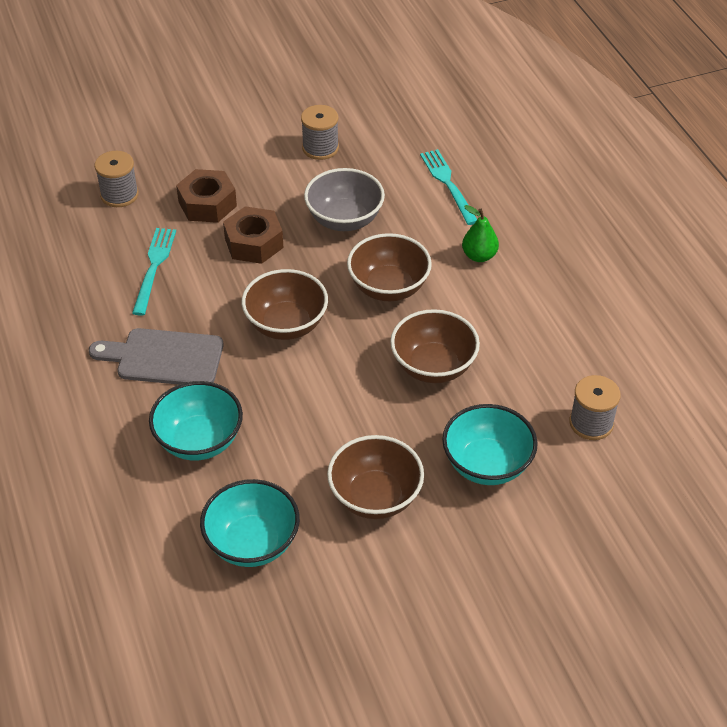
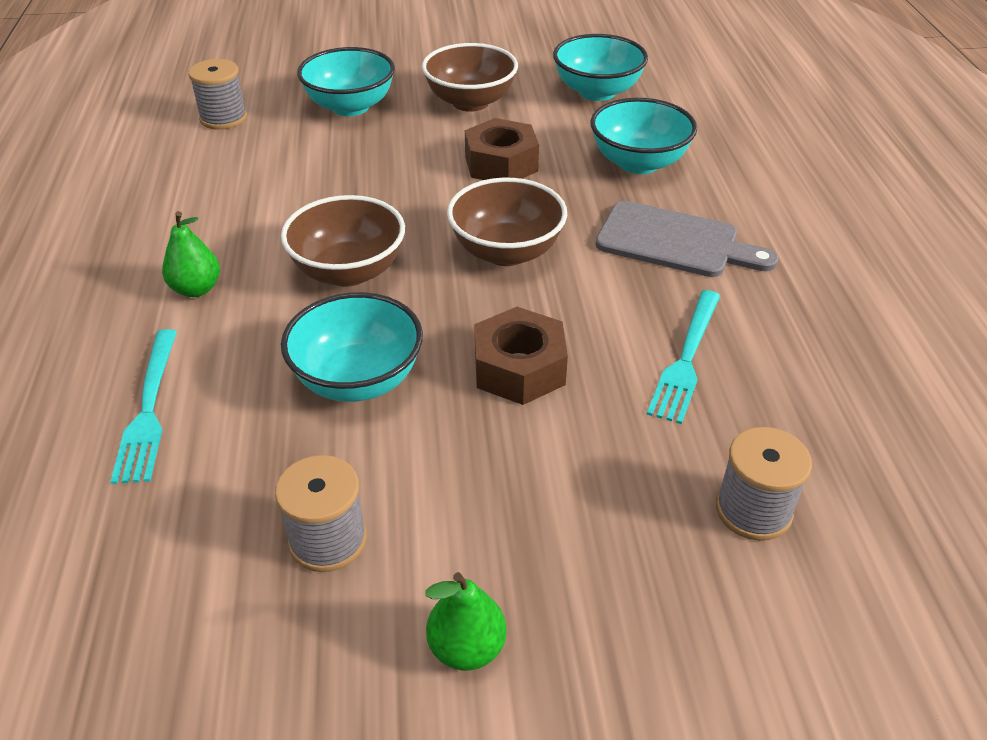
camera: 165 degrees left, 5 degrees down
brown nut [176,169,237,223] -> brown nut moved to [465,118,539,180]
grey bowl [304,168,385,231] -> turquoise bowl [281,292,423,402]
brown bowl [390,309,480,383] -> none
none -> green pear [425,572,507,671]

